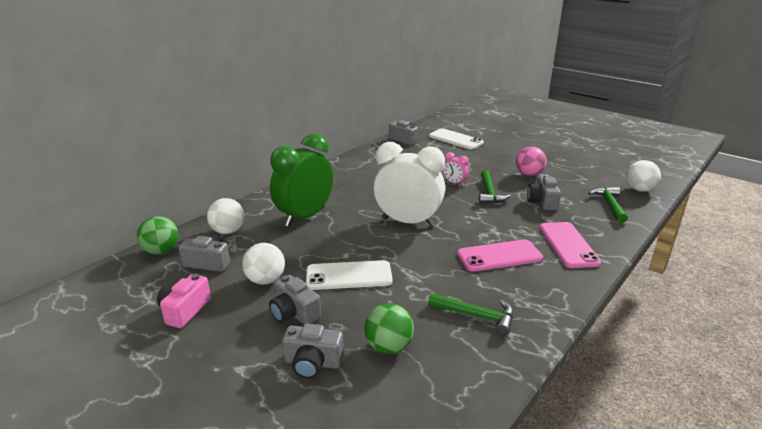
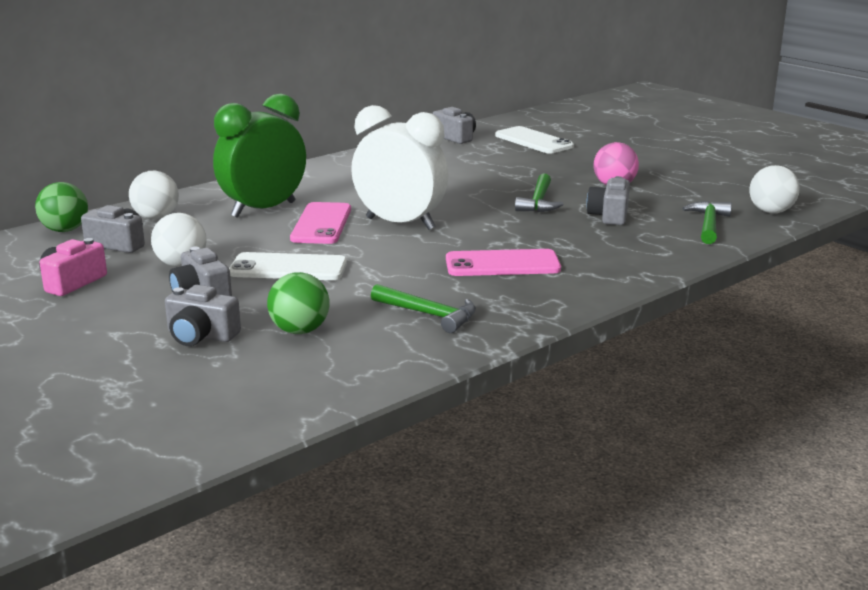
camera: 10 degrees right, 5 degrees down
pink clock [443,152,469,186] -> none
pink phone [540,222,601,268] -> pink phone moved to [290,202,351,244]

